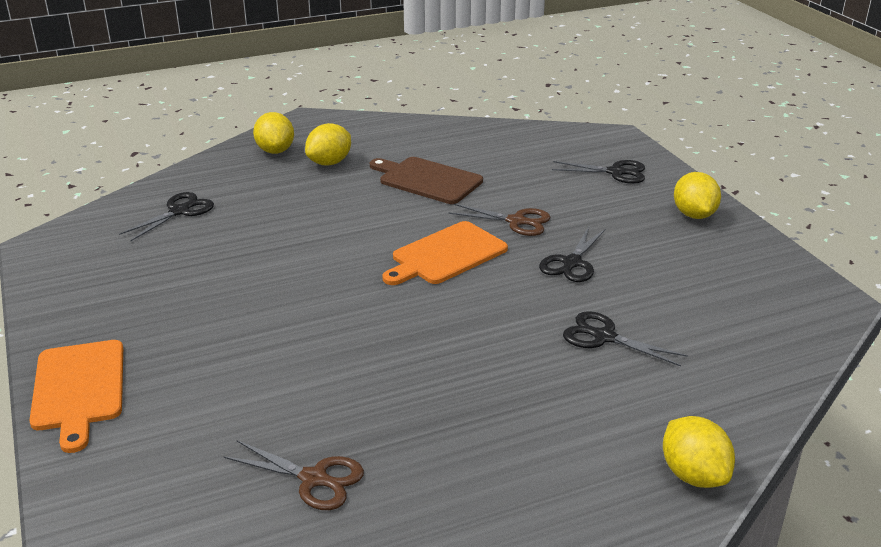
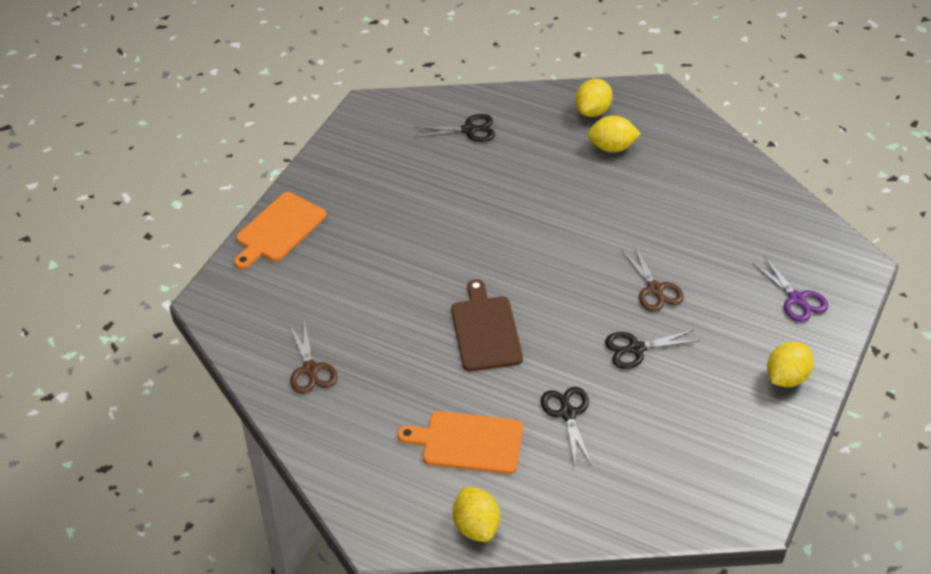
camera: 50 degrees right, 15 degrees up
brown cutting board [370,157,483,204] -> brown cutting board moved to [451,279,523,371]
orange cutting board [382,221,508,285] -> orange cutting board moved to [397,411,523,474]
black scissors [552,160,645,184] -> purple scissors [752,256,828,322]
yellow lemon [663,416,735,488] -> yellow lemon turned 45 degrees counterclockwise [453,487,500,542]

